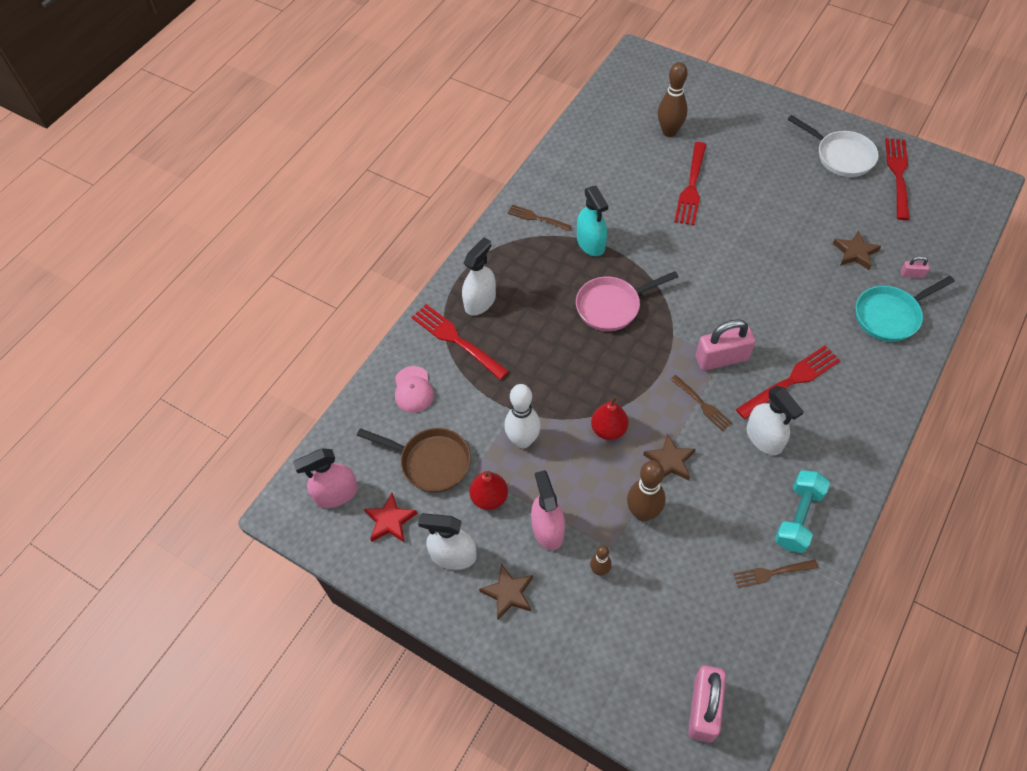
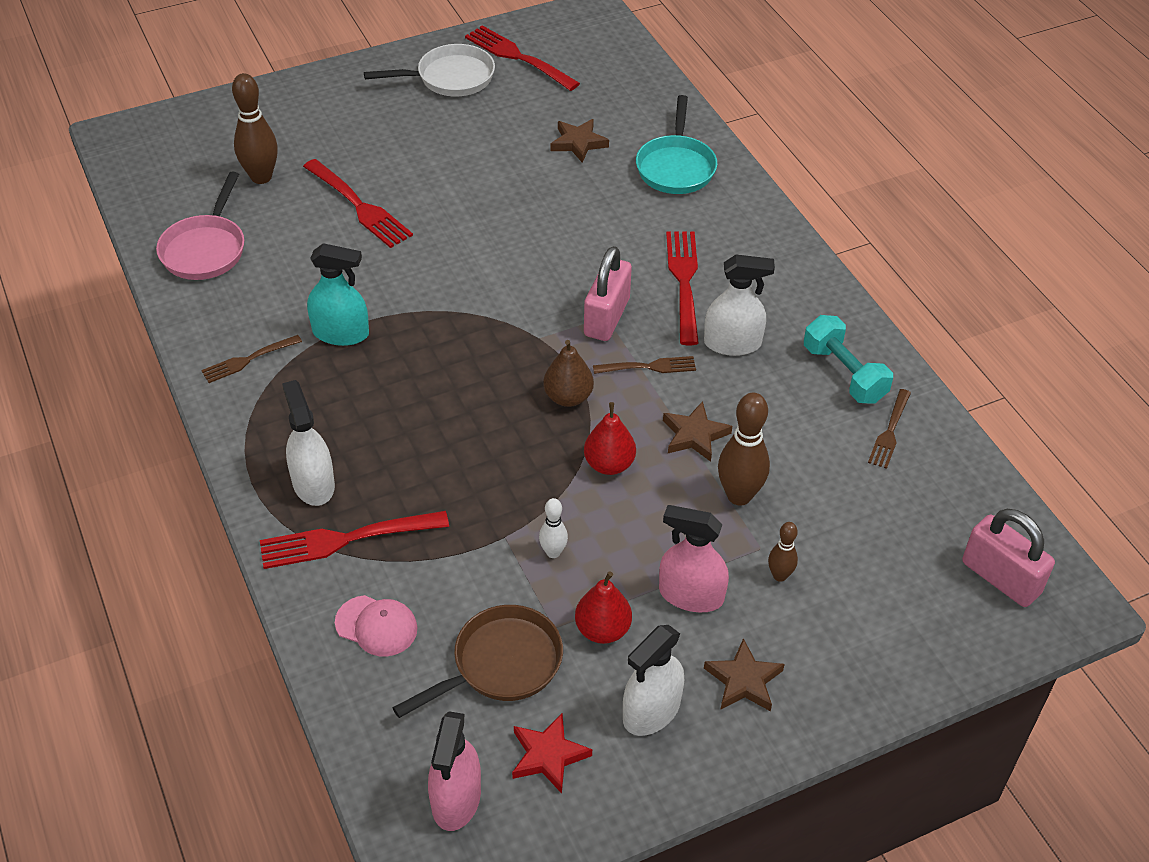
camera: 60 degrees left, 10 degrees down
white bowling pin [504,384,541,448] -> white bowling pin [539,498,568,558], size x0.55
pink pan [576,271,678,331] -> pink pan moved to [156,172,244,280]
pink padlock [900,256,929,278] -> none
none -> brown pear [543,340,594,407]

